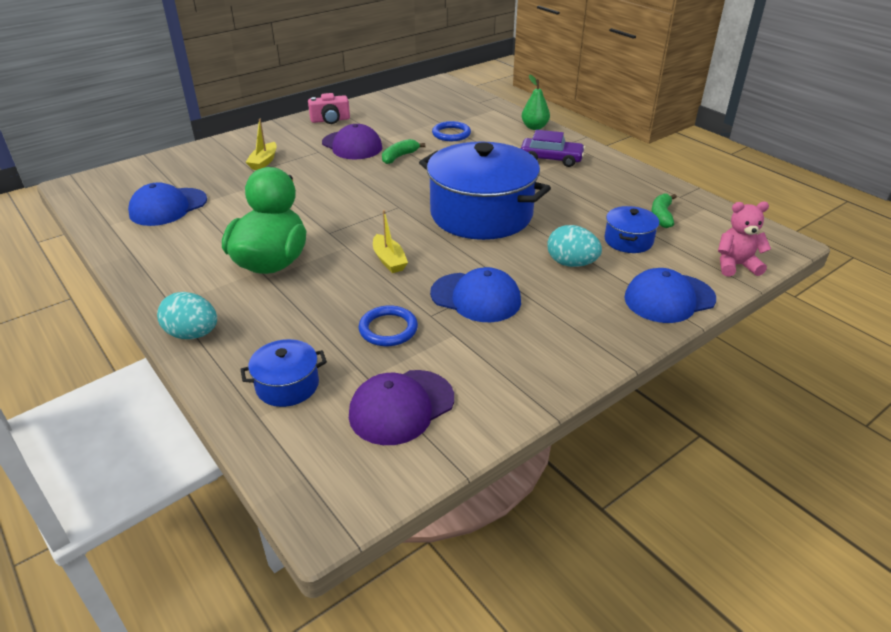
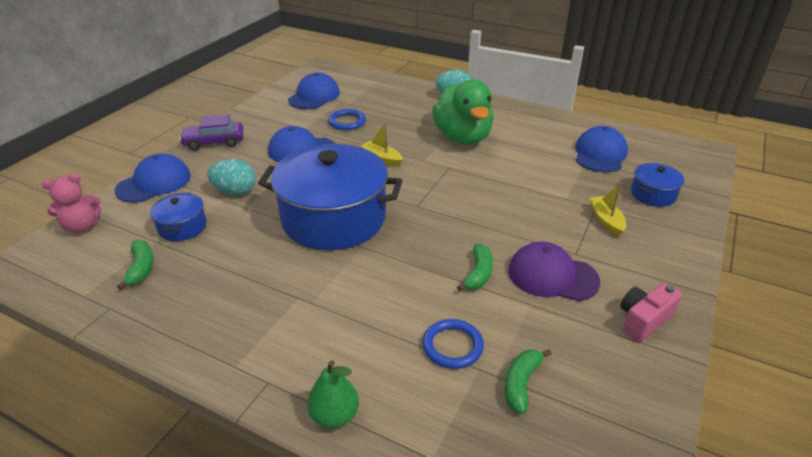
camera: 155 degrees right, 0 degrees up
blue pot [240,339,327,407] -> blue pot moved to [631,163,684,207]
purple cap [349,370,454,445] -> blue cap [288,73,340,109]
purple car [521,130,585,167] -> purple car moved to [179,115,243,151]
none -> green banana [505,349,552,414]

